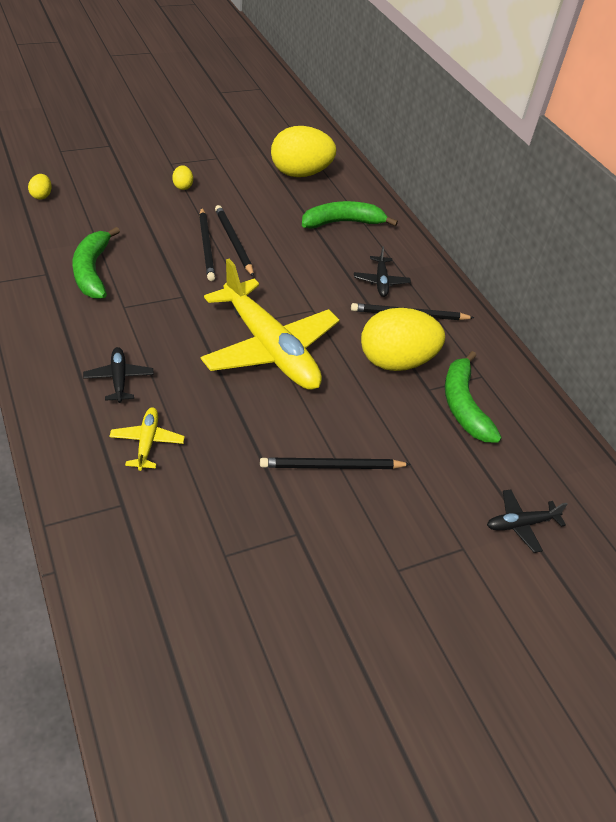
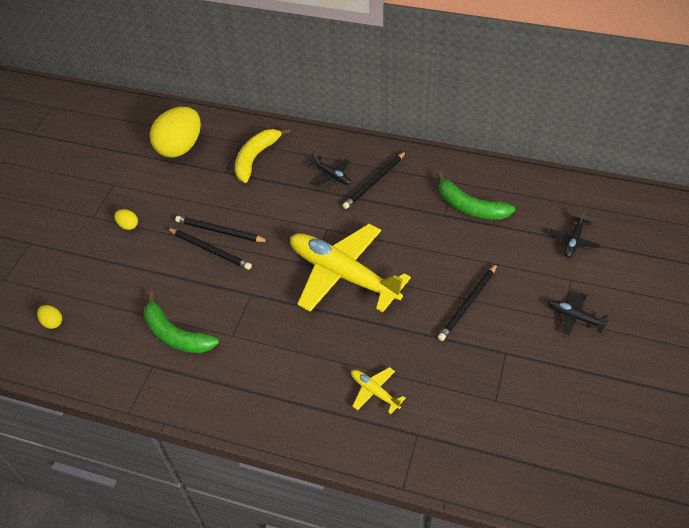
camera: 40 degrees left, 5 degrees up
black plane [83,347,154,403] -> black plane moved to [548,293,610,335]
yellow plane [201,259,339,390] -> yellow plane turned 150 degrees counterclockwise [290,224,411,312]
green banana [302,201,398,229] -> yellow banana [235,128,290,183]
yellow egg [361,308,445,371] -> none

